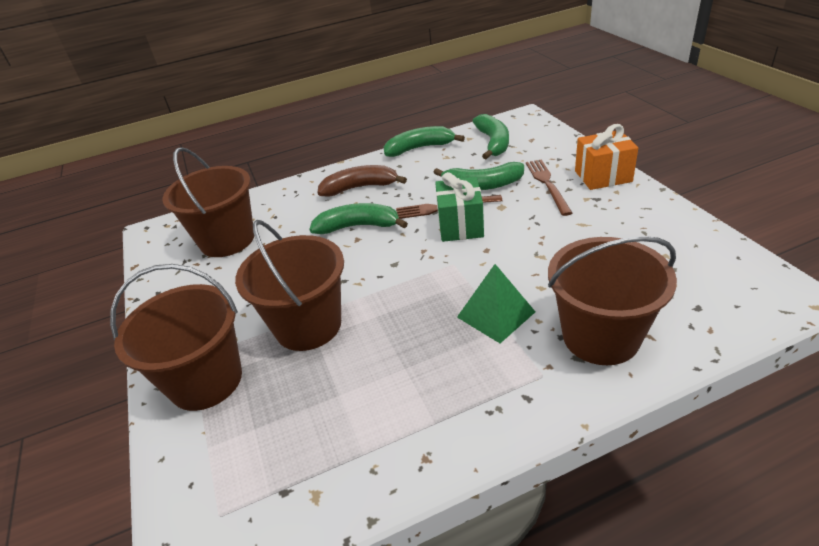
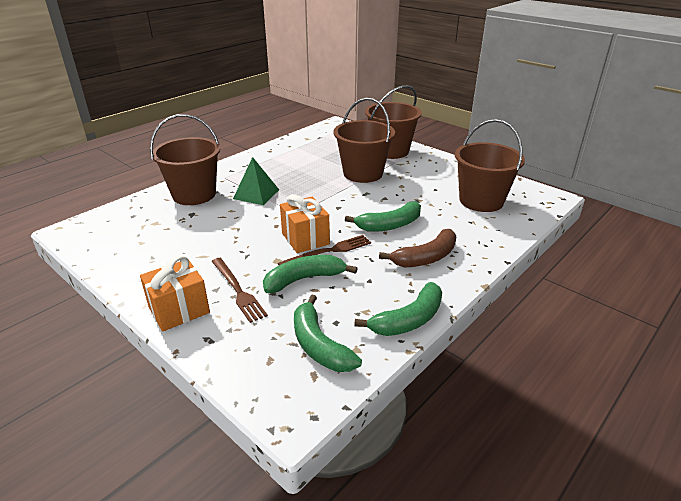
camera: 150 degrees right, 5 degrees down
green gift [435,172,484,242] -> orange gift [280,194,330,253]

